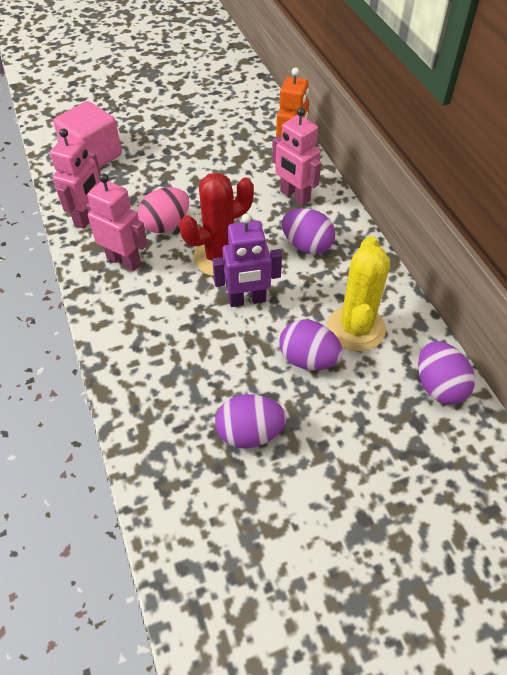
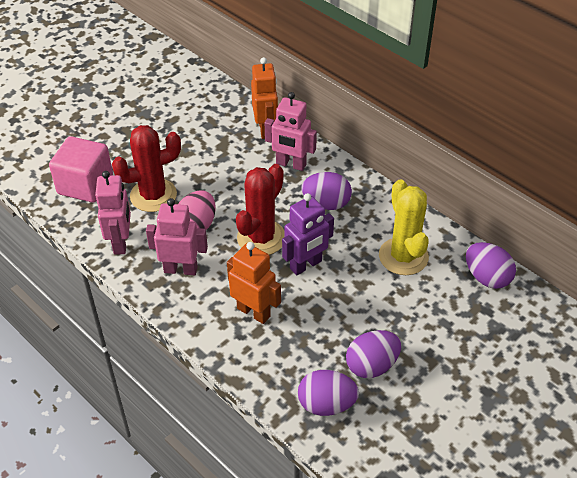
camera: 25 degrees left, 5 degrees down
purple egg [279,319,343,370] -> purple egg moved to [298,370,359,416]
none -> red cactus [112,125,181,212]
none -> orange robot [227,242,281,324]

